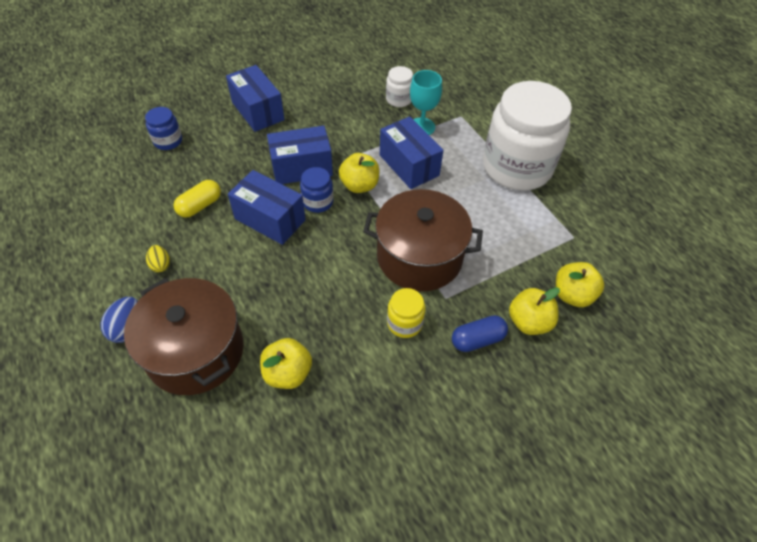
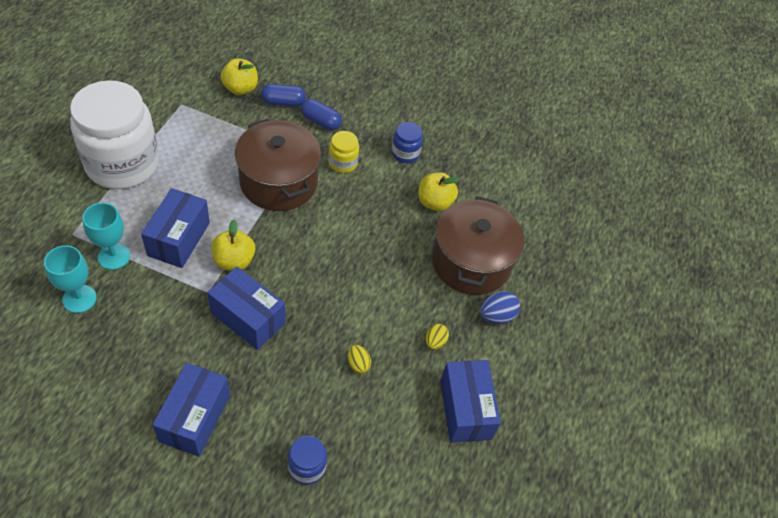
camera: 135 degrees left, 0 degrees up
yellow capsule [173,180,221,218] -> yellow egg [348,345,371,373]
blue box [228,170,306,245] -> blue box moved to [440,360,501,443]
blue jar [300,167,334,213] -> blue jar moved to [392,122,423,163]
white jar [386,66,413,107] -> turquoise goblet [44,245,97,313]
yellow apple [509,287,560,335] -> blue capsule [261,84,306,107]

